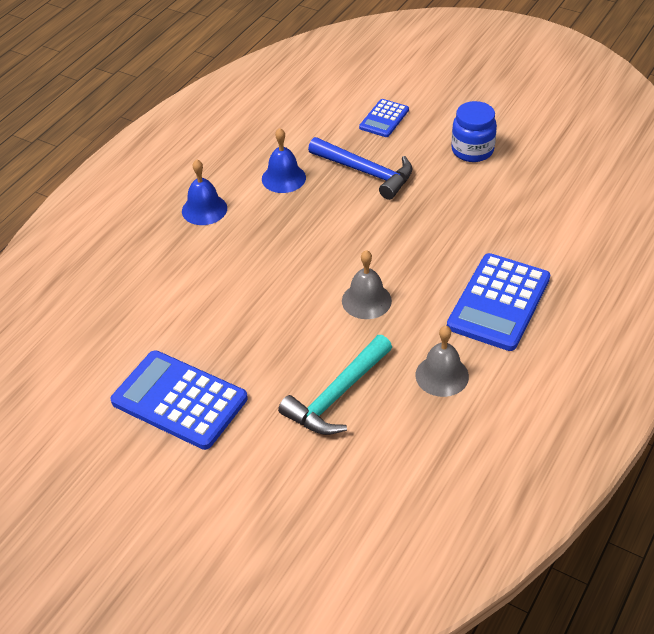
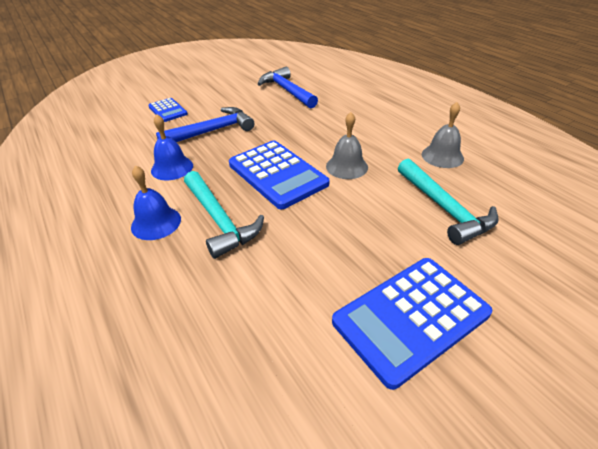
camera: 65 degrees left, 5 degrees down
blue calculator [447,253,550,351] -> blue calculator moved to [229,141,329,209]
blue jar [451,101,497,162] -> none
none -> turquoise hammer [184,171,264,259]
none -> blue hammer [258,67,318,108]

